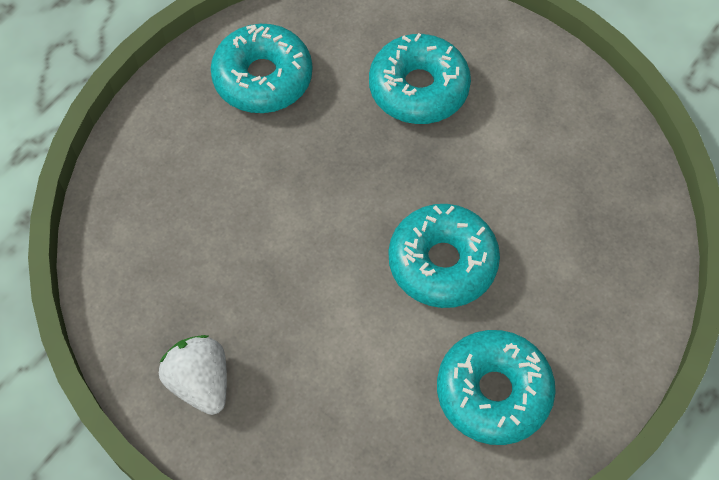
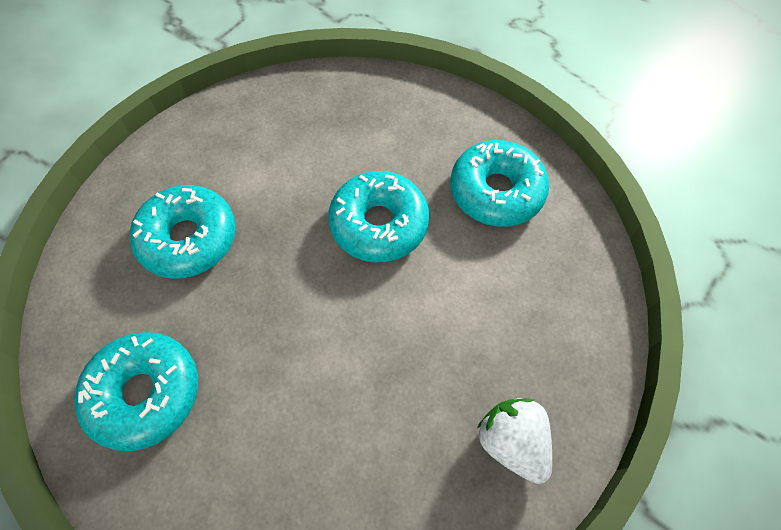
camera: 90 degrees left, 0 degrees up
white strawberry [159,335,227,415] -> white strawberry turned 90 degrees clockwise [477,398,552,484]

